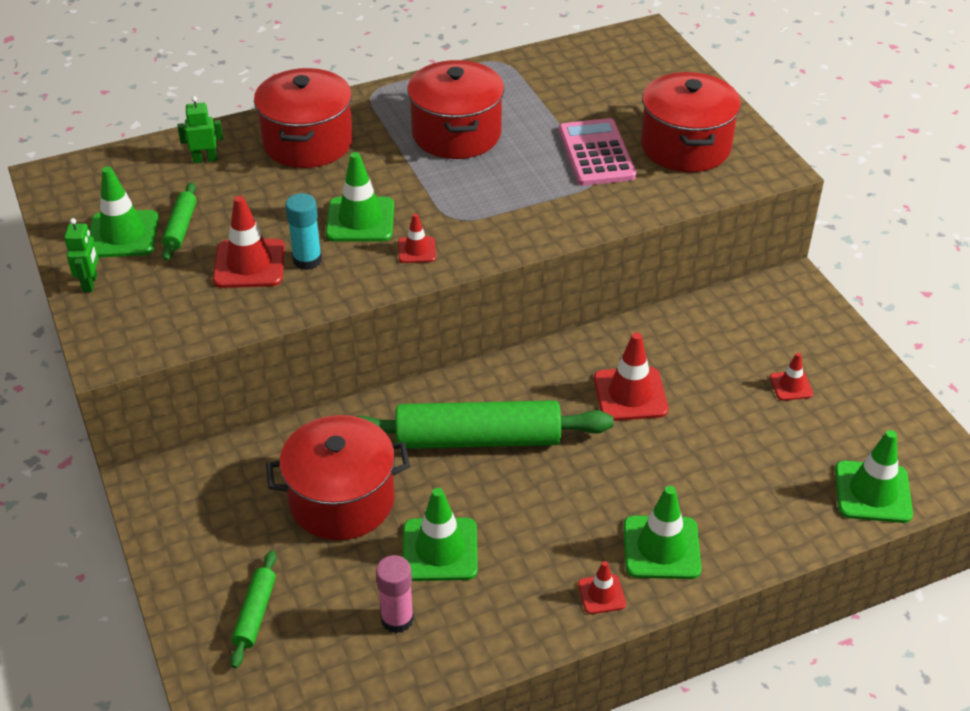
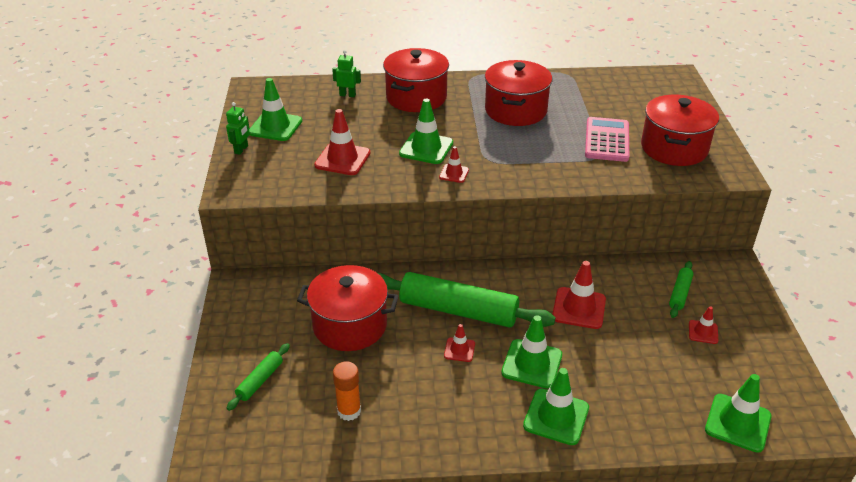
camera: 20 degrees right, 5 degrees down
green rolling pin [162,182,197,261] -> green rolling pin moved to [669,261,693,318]
turquoise glue stick [285,193,322,270] -> none
pink glue stick [376,555,414,633] -> orange glue stick [333,361,361,421]
green traffic cone [403,488,478,581] -> green traffic cone moved to [501,315,562,389]
red traffic cone [578,561,626,614] -> red traffic cone moved to [444,324,475,362]

